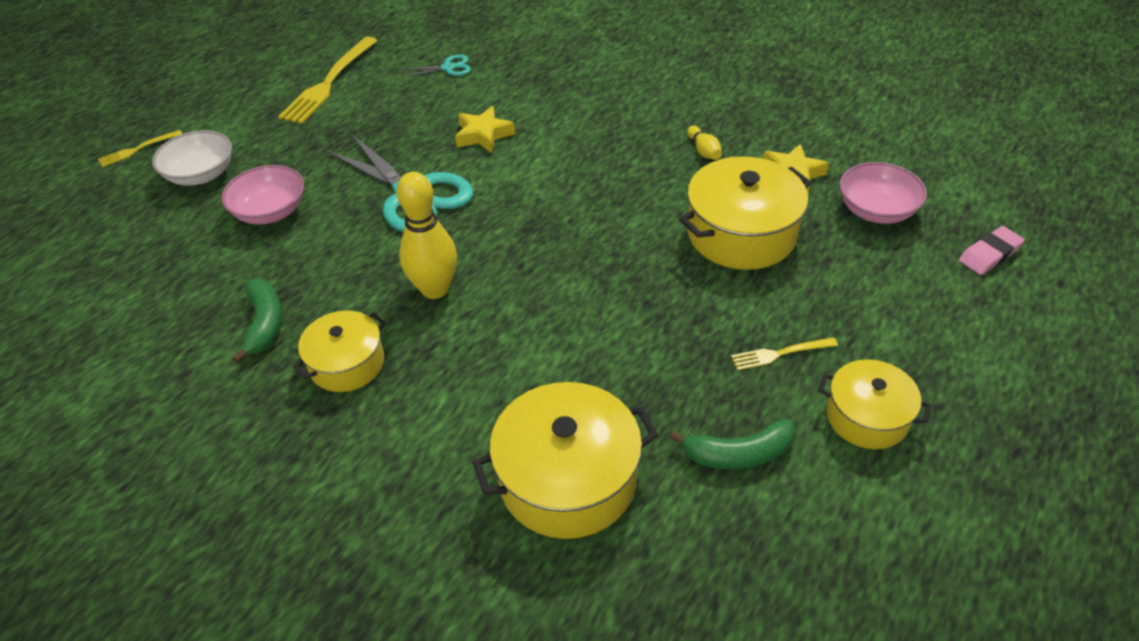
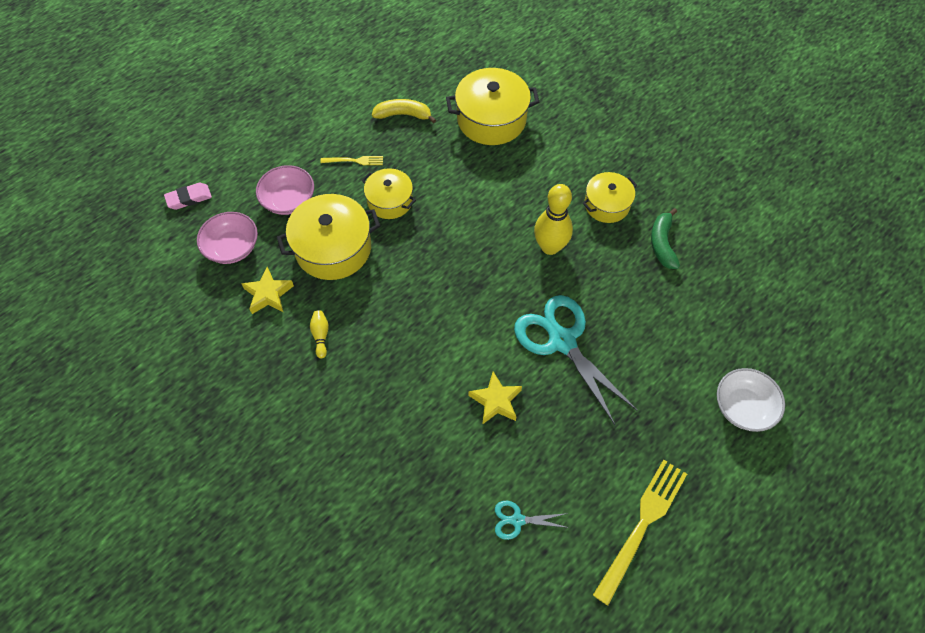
camera: 170 degrees left, 15 degrees up
yellow fork [98,130,182,167] -> none
pink bowl [221,165,304,224] -> pink bowl moved to [256,165,314,215]
green banana [670,419,795,469] -> yellow banana [372,99,436,123]
yellow pot [819,359,931,449] -> yellow pot moved to [362,168,416,219]

